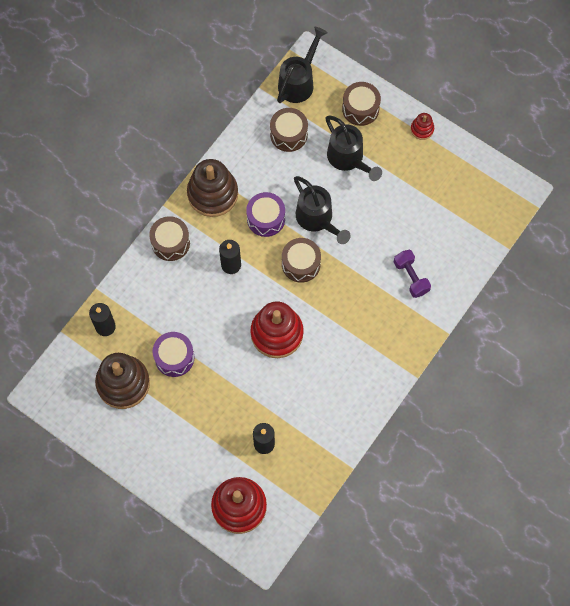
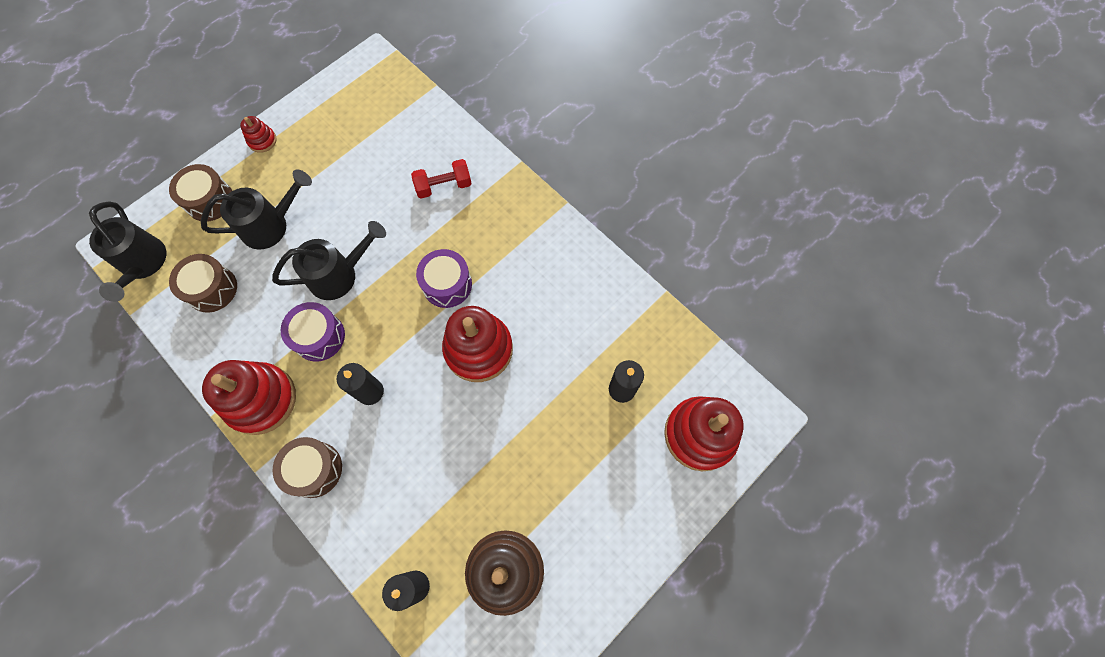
camera: 80 degrees left, 0 degrees up
purple drum [153,332,194,377] -> purple drum moved to [416,249,472,308]
brown stacking toy [187,159,238,217] -> red stacking toy [202,360,296,435]
black watering can [277,27,328,103] -> black watering can turned 150 degrees counterclockwise [89,201,166,302]
brown drum [282,238,321,283] -> none
purple dumbbell [394,250,431,298] -> red dumbbell [411,159,472,199]

